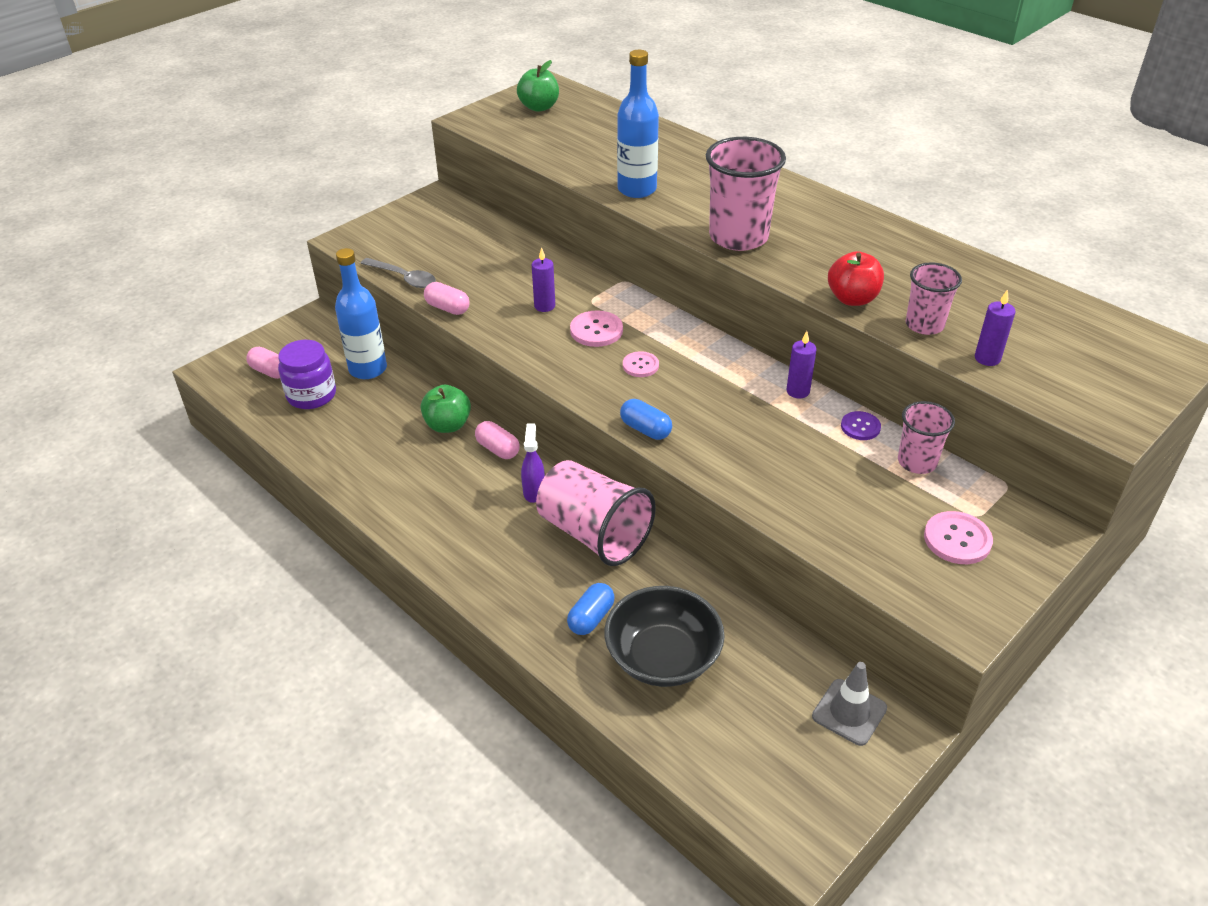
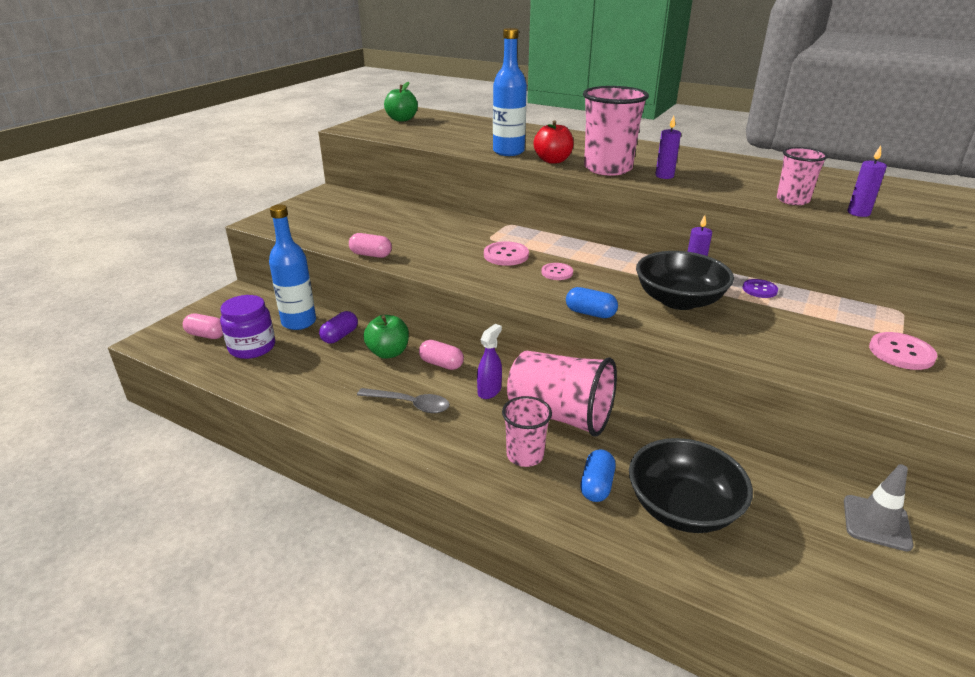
camera: 15 degrees left, 10 degrees down
grey spoon [360,258,436,288] -> grey spoon moved to [357,388,450,413]
purple spray bottle [521,423,545,503] -> purple spray bottle turned 45 degrees clockwise [477,324,502,399]
purple candle [532,247,555,312] -> purple candle moved to [655,116,681,179]
red apple [828,251,884,306] -> red apple moved to [533,121,574,164]
pink cup [898,401,955,474] -> pink cup moved to [502,396,552,467]
none -> purple capsule [319,311,358,344]
none -> black bowl [636,251,734,310]

